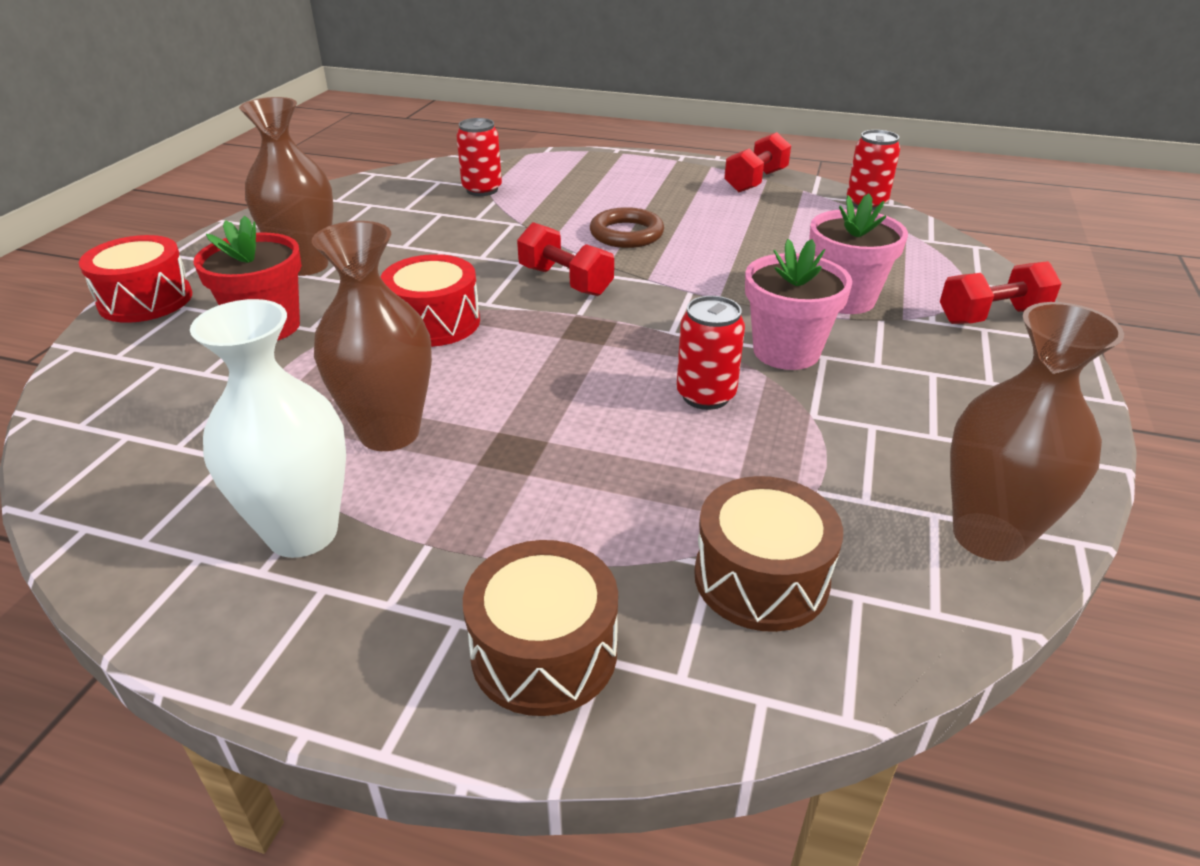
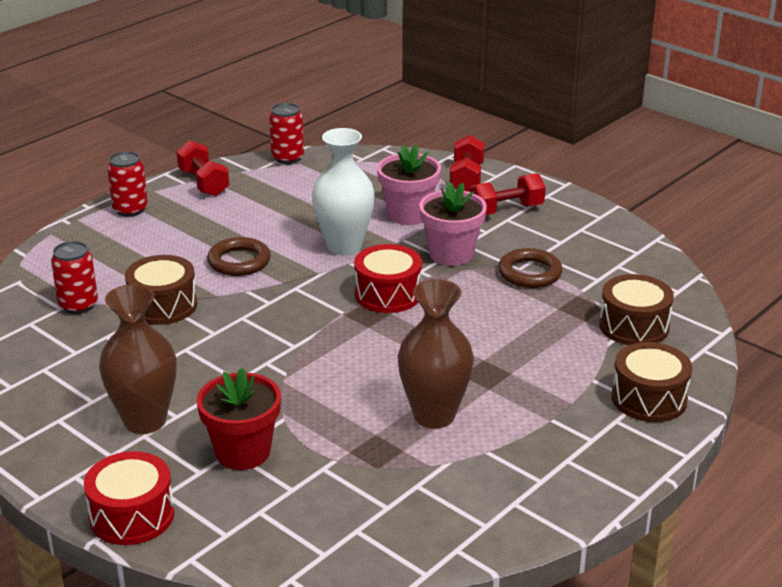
camera: 65 degrees left, 5 degrees down
white vase [190,299,346,558] -> white vase moved to [312,128,375,255]
red drum [380,254,480,347] -> red drum moved to [354,244,422,313]
red dumbbell [517,222,614,296] -> red dumbbell moved to [470,173,546,215]
red can [676,296,745,410] -> red can moved to [107,151,148,217]
brown vase [950,302,1124,561] -> none
none -> brown drum [125,255,197,325]
none -> brown ring [498,248,562,288]

